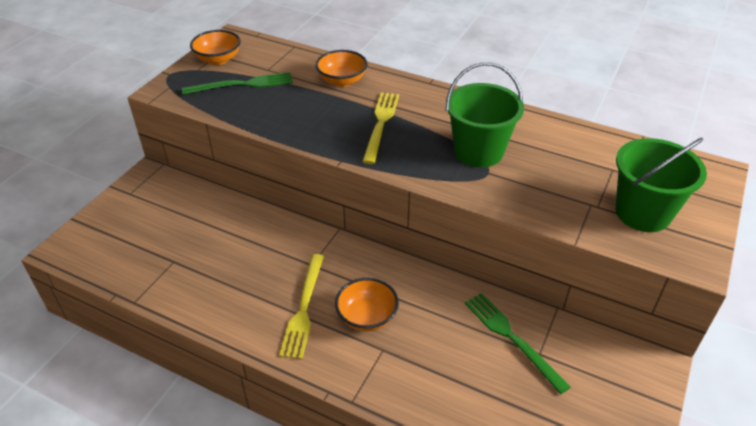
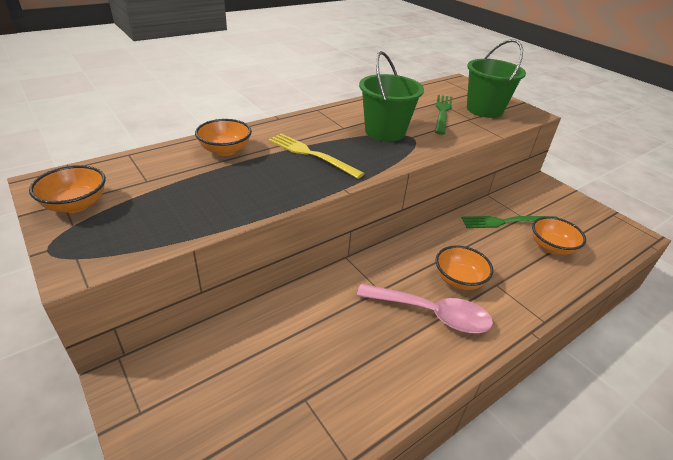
camera: 65 degrees left, 5 degrees down
green fork [182,72,293,95] -> green fork moved to [435,95,452,135]
yellow fork [279,254,324,359] -> pink spoon [357,284,493,333]
none -> orange bowl [532,217,586,255]

